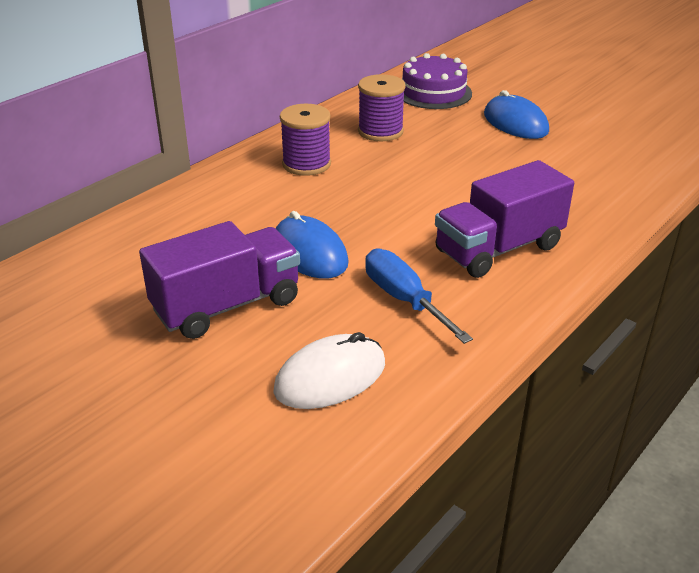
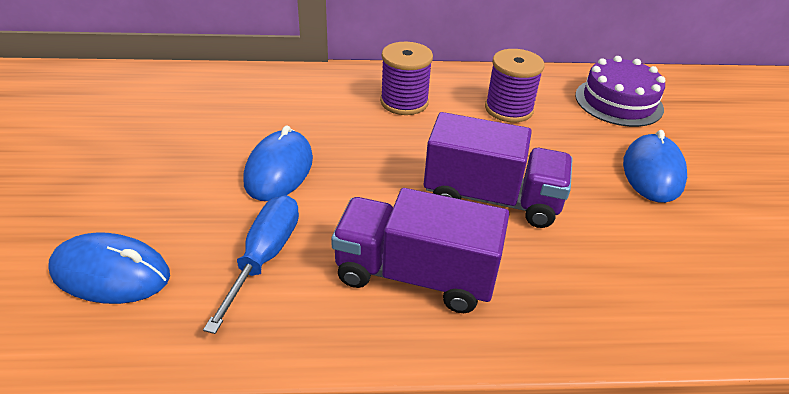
camera: 45 degrees right, 5 degrees up
purple truck [139,221,300,339] -> purple truck moved to [424,112,573,228]
white mouse [273,332,385,409] -> blue mouse [48,233,170,304]

